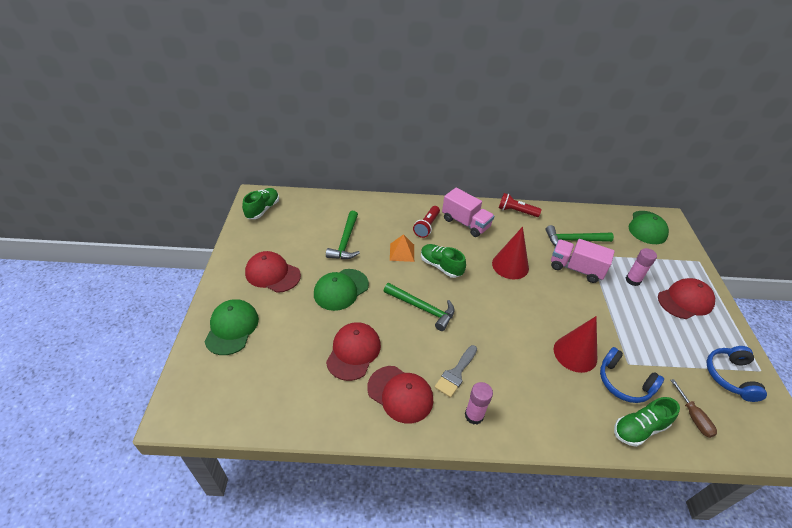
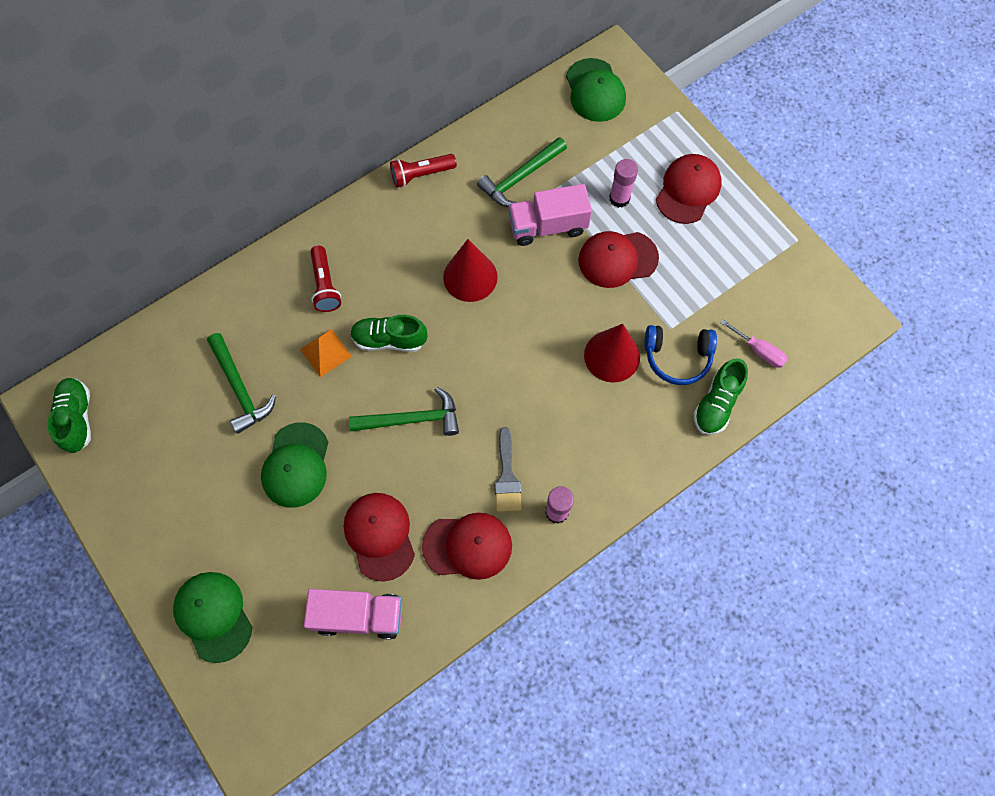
camera: 35 degrees left, 25 degrees up
red cap [245,251,301,293] -> red cap moved to [578,231,659,288]
pink truck [442,188,494,237] -> pink truck moved to [304,589,402,640]
brown screwdriver [671,379,717,438] -> pink screwdriver [721,319,788,368]
blue headphones [706,346,767,402] -> none

